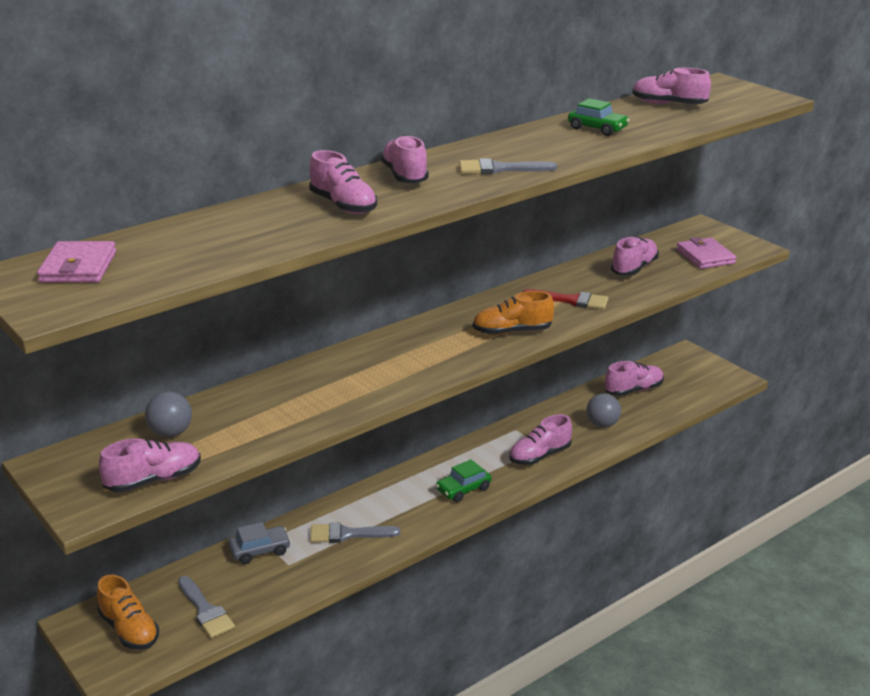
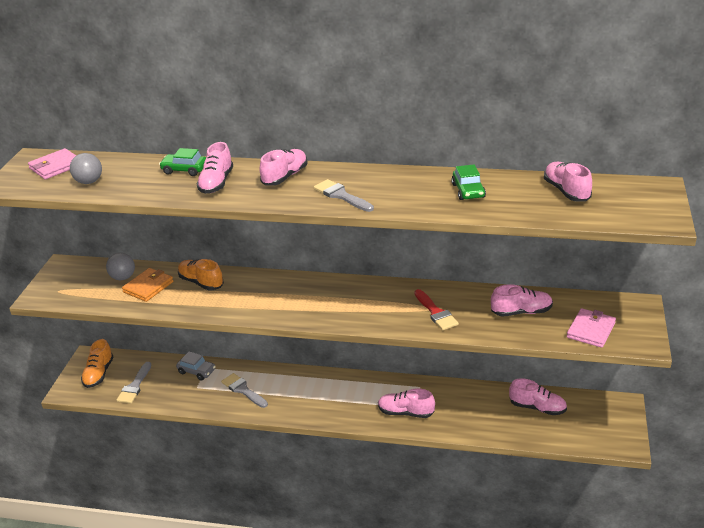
camera: 50 degrees right, 5 degrees up
pink shoe [99,438,201,492] -> none
green car [436,459,492,502] -> green car moved to [159,148,206,176]
orange shoe [473,291,554,335] -> orange shoe moved to [178,259,224,290]
grey ball [586,394,621,428] -> grey ball moved to [70,153,102,184]
none -> orange wallet [122,268,173,302]

